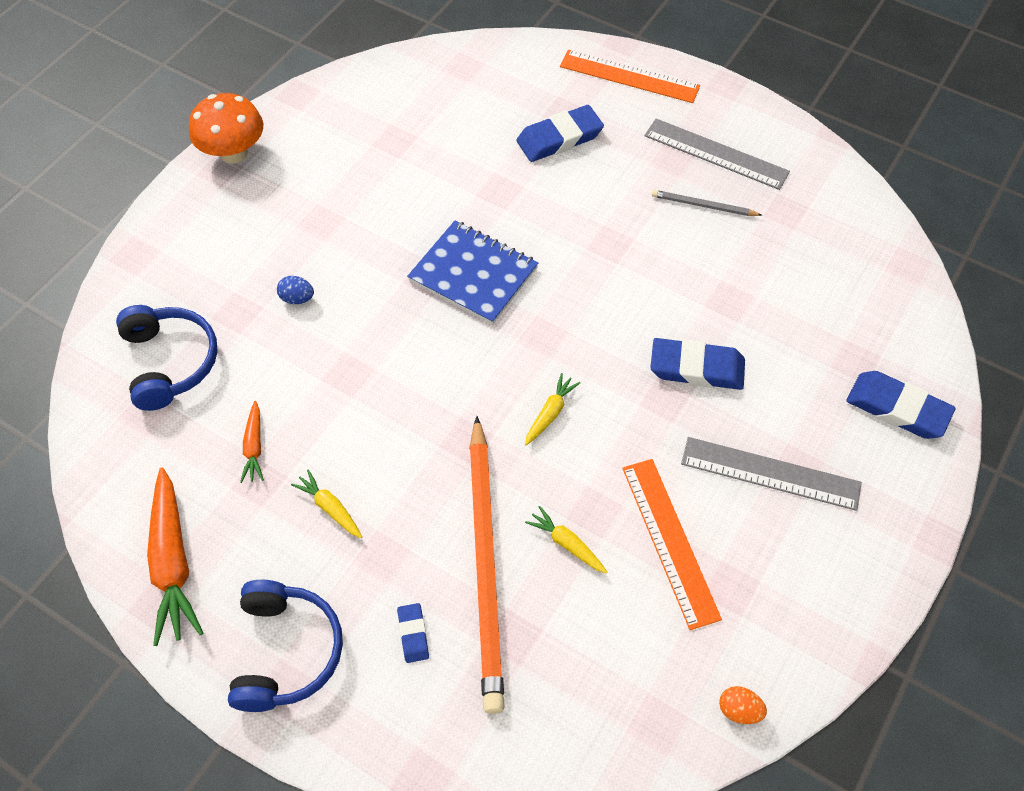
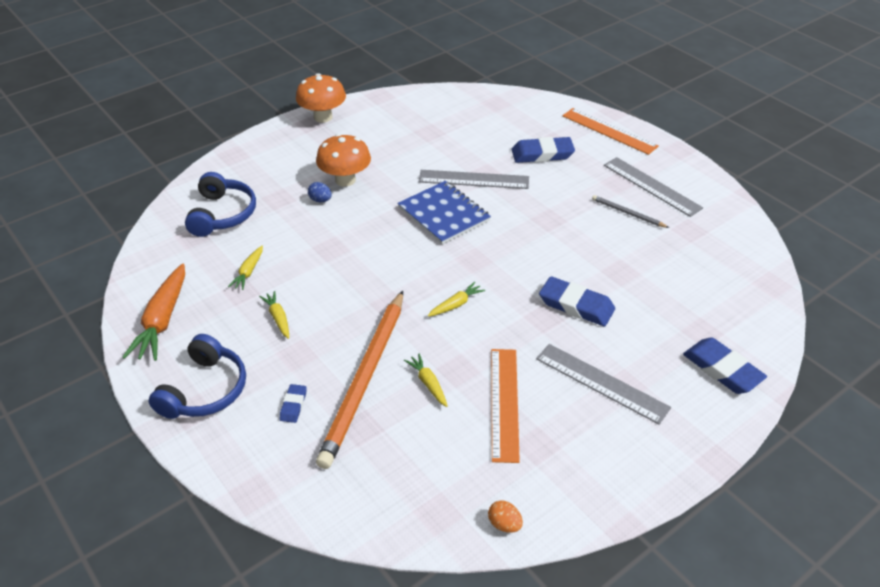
camera: 20 degrees right, 15 degrees down
orange carrot [240,401,264,483] -> yellow carrot [228,246,263,290]
none -> orange mushroom [316,134,371,187]
none -> grey ruler [419,170,529,189]

